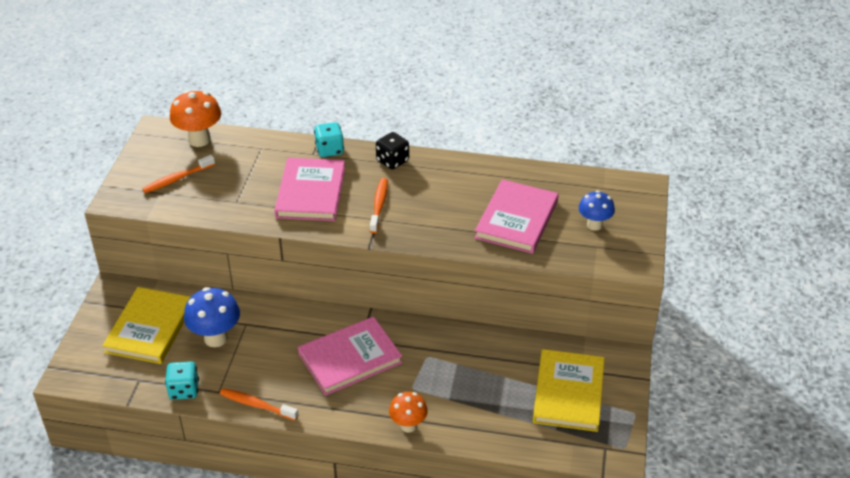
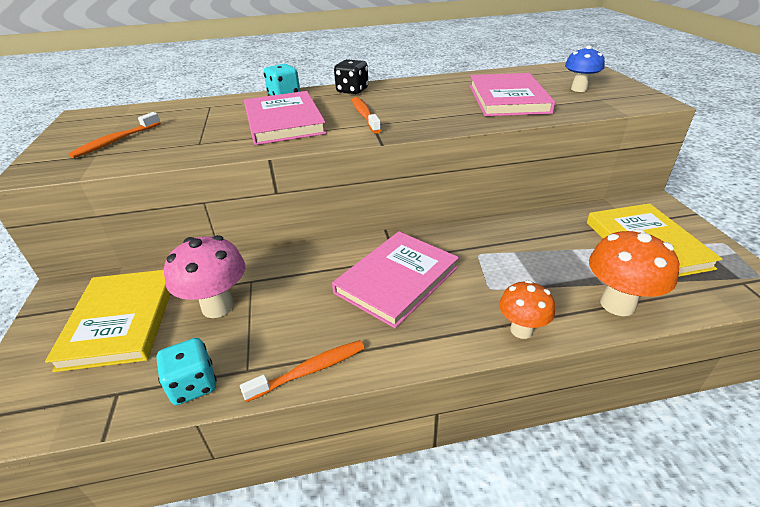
camera: 20 degrees left, 5 degrees down
orange mushroom [170,90,221,147] -> orange mushroom moved to [589,229,679,316]
blue mushroom [184,287,240,347] -> pink mushroom [164,235,245,318]
orange toothbrush [220,388,299,421] -> orange toothbrush turned 150 degrees clockwise [240,340,365,402]

